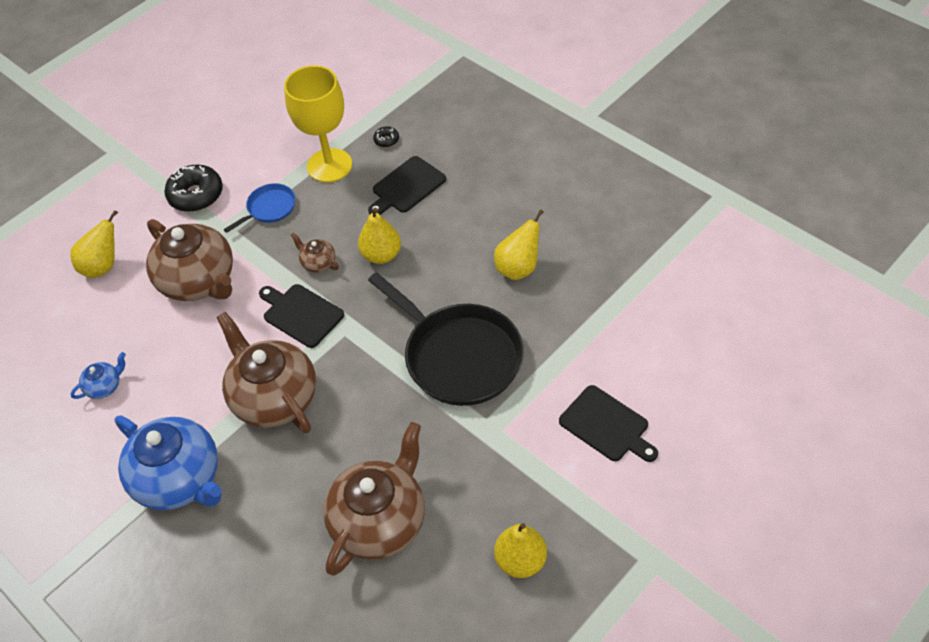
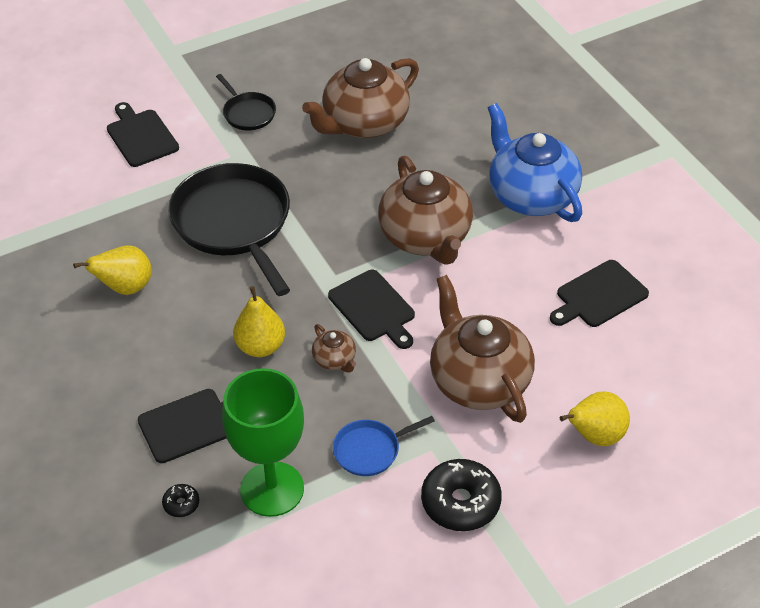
camera: 165 degrees left, 5 degrees down
blue teapot [71,352,126,399] -> black cutting board [550,260,649,327]
yellow goblet [284,65,352,182] -> green goblet [222,368,304,517]
yellow pear [494,523,547,578] -> none
none -> black pan [216,74,276,130]

